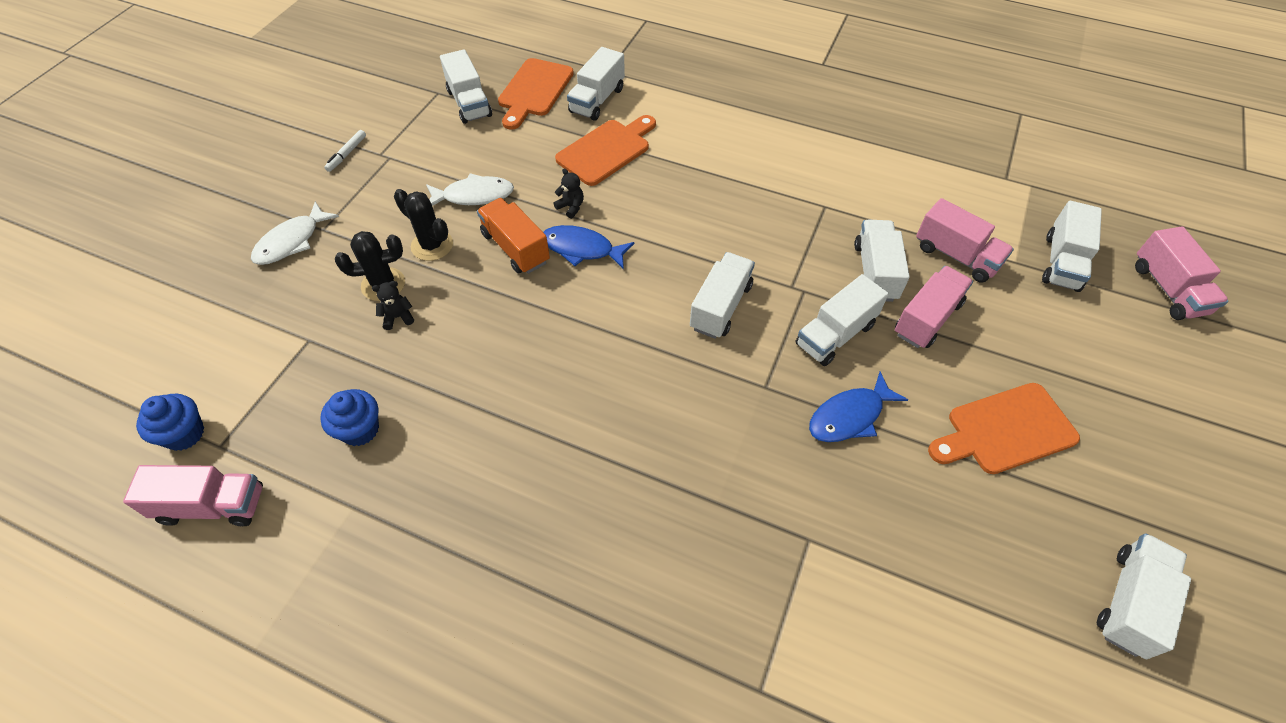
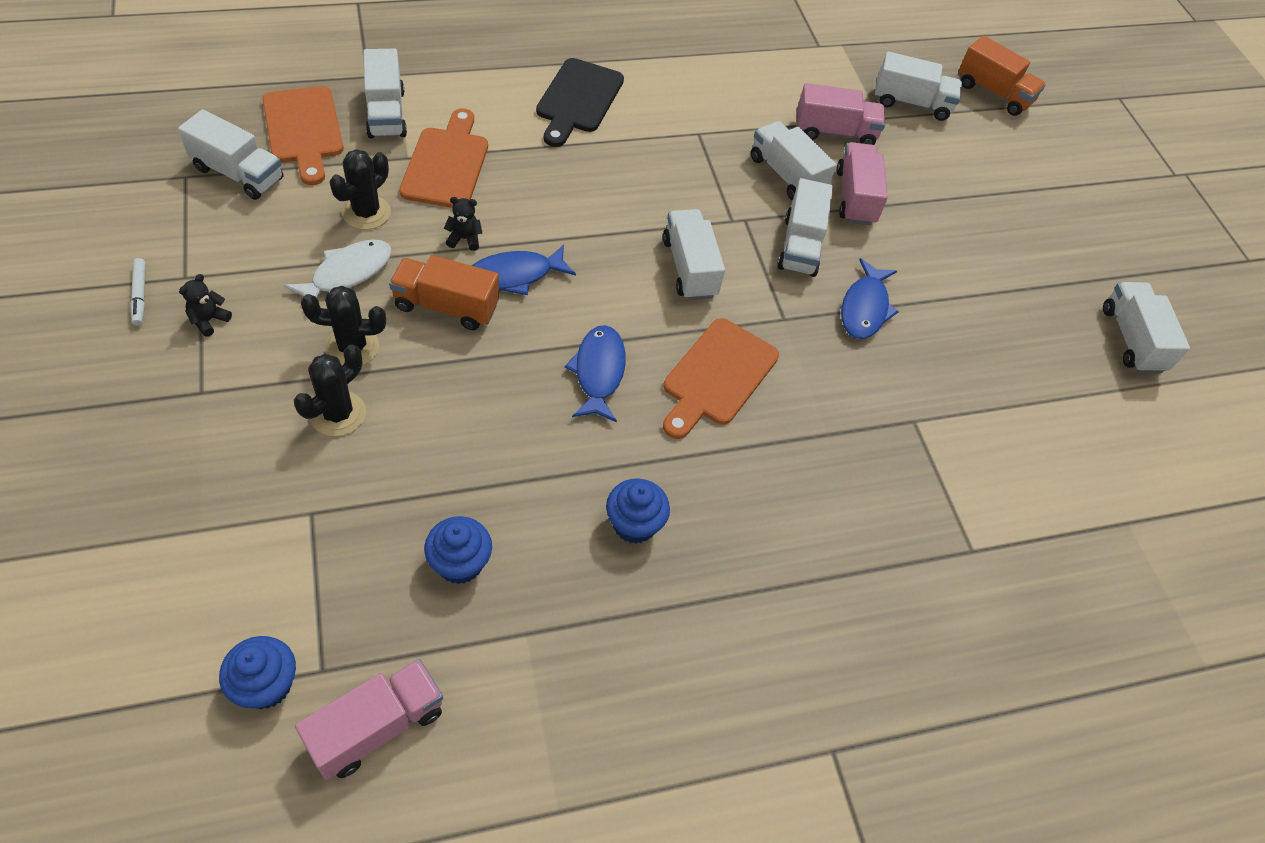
camera: 45 degrees left, 0 degrees up
white fish [251,201,339,265] -> none
black teddy bear [372,281,414,330] -> black teddy bear moved to [179,274,232,337]
orange cutting board [928,383,1080,474] -> orange cutting board moved to [663,318,779,439]
white truck [1042,201,1102,292] -> white truck turned 60 degrees counterclockwise [874,51,962,121]
pink truck [1135,226,1229,320] -> orange truck [958,36,1046,116]
none -> black cactus [329,149,391,230]
none -> black cutting board [536,58,624,147]
none -> blue fish [565,325,626,422]
none -> blue cupcake [606,478,670,544]

